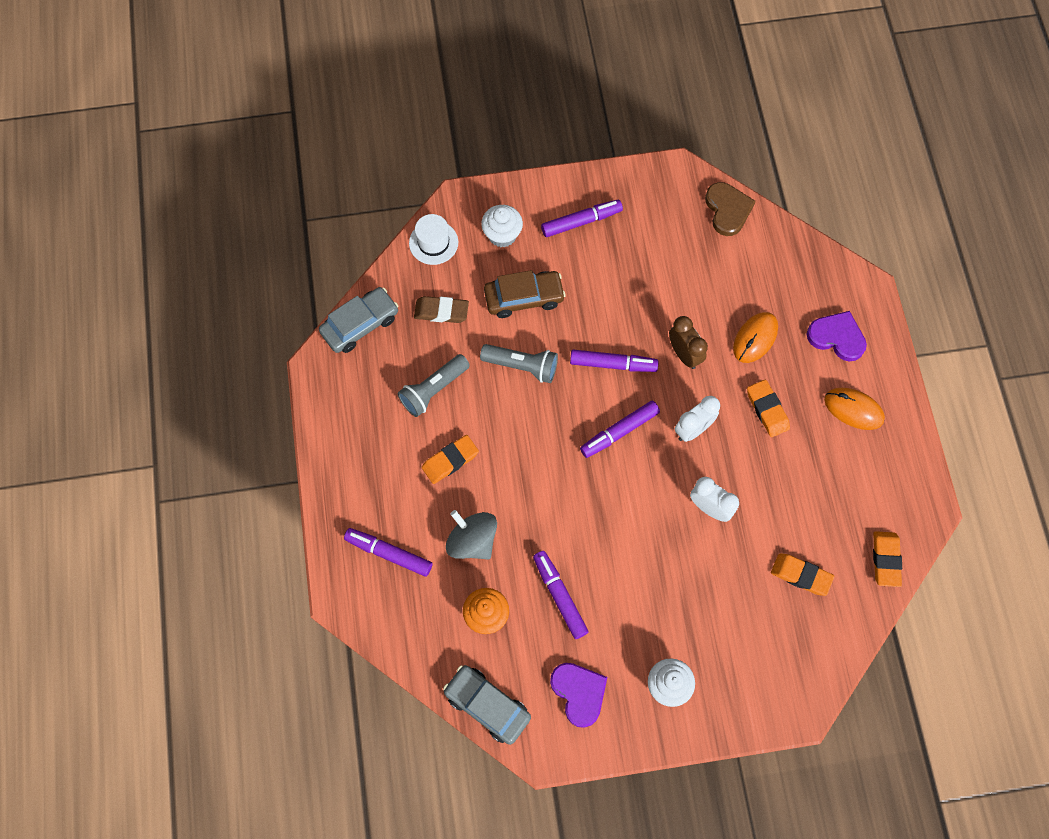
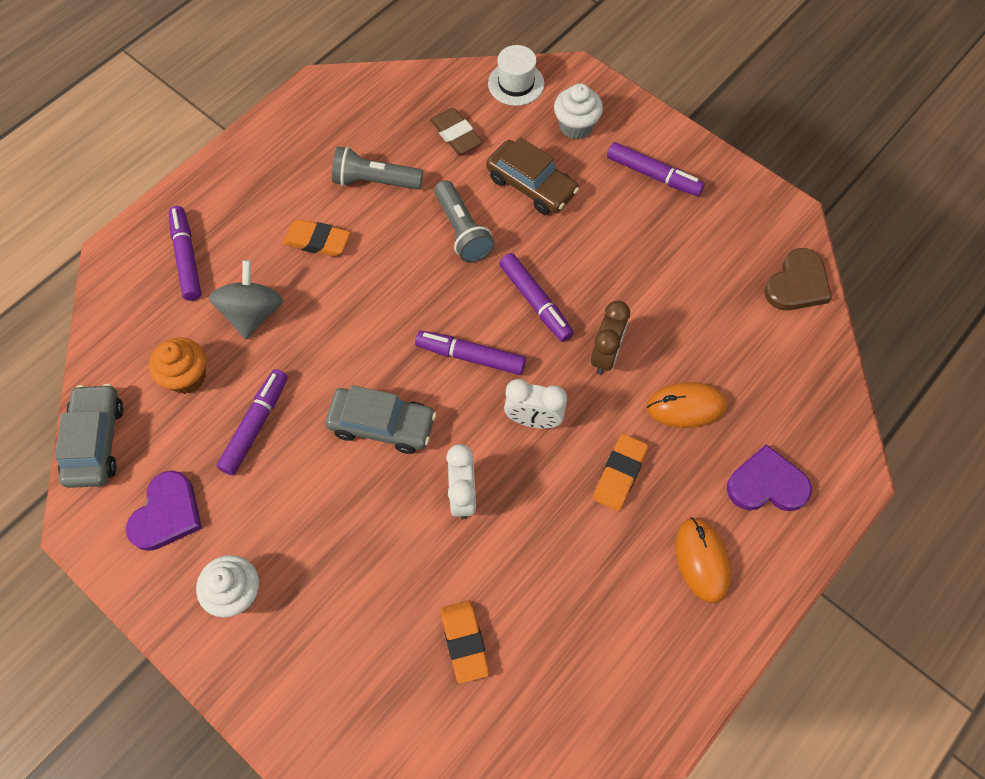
camera: 50 degrees right, 5 degrees down
grey car [319,287,398,353] -> grey car moved to [325,385,436,454]
purple heart [807,311,867,362] -> purple heart turned 75 degrees counterclockwise [727,444,812,511]
orange eraser [873,531,902,587] -> none

